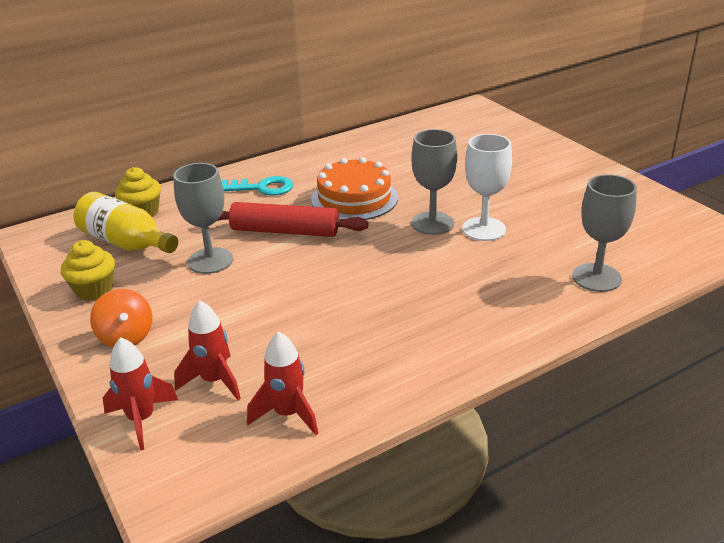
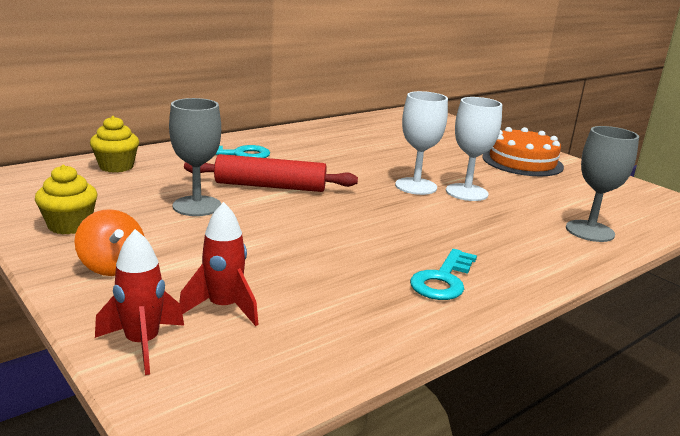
camera: 10 degrees left, 10 degrees down
yellow bottle [74,192,178,253] -> none
red rocket [247,331,319,435] -> none
orange cake [311,157,398,220] -> orange cake moved to [482,127,564,176]
grey goblet [411,129,457,235] -> white goblet [395,91,448,195]
none -> turquoise key [410,249,477,300]

